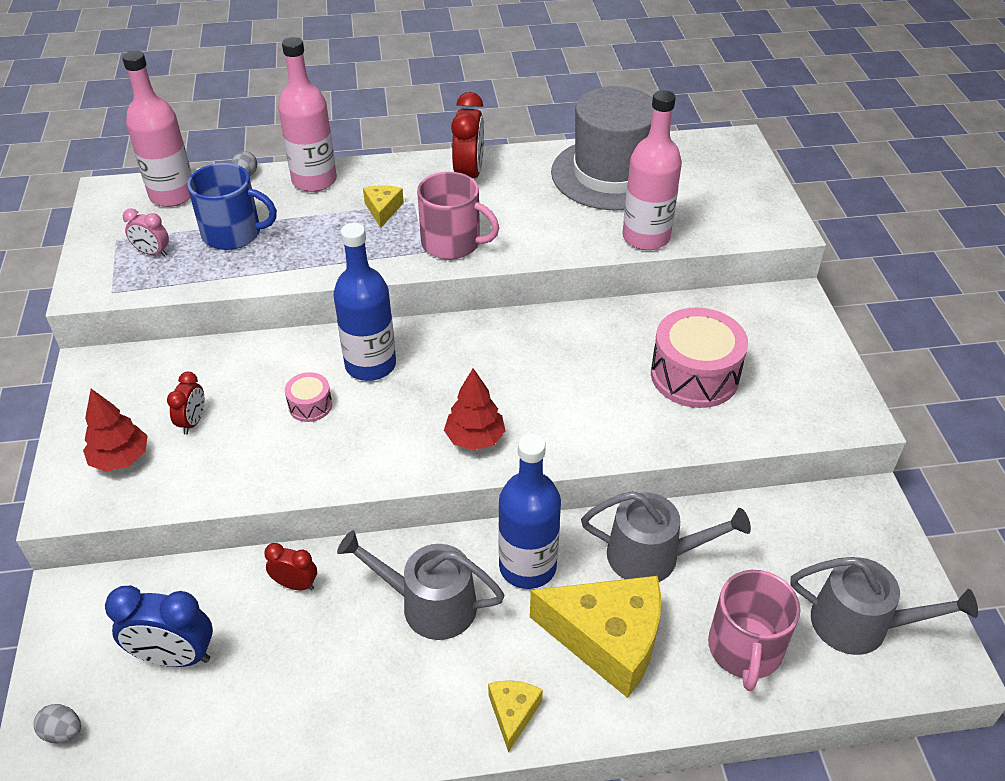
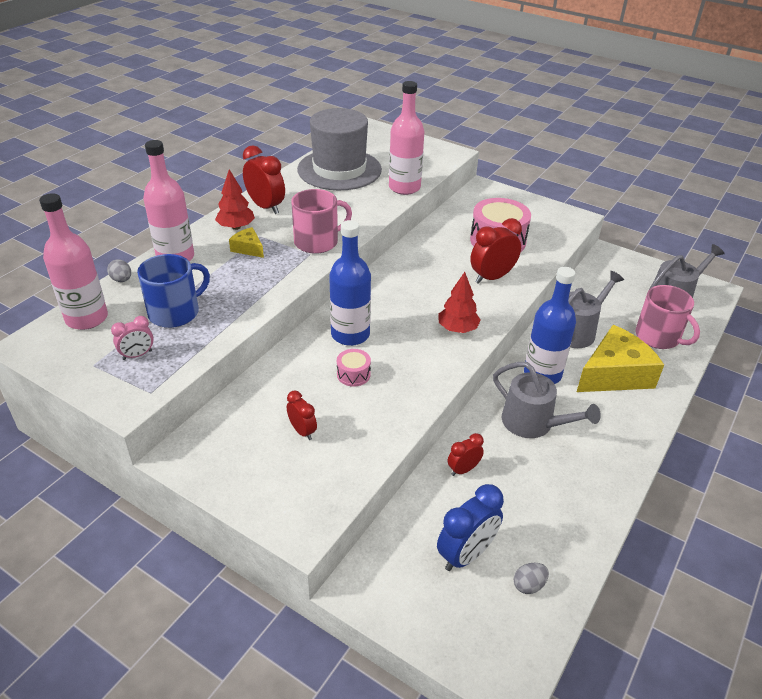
camera: 50 degrees left, 5 degrees down
grey egg [34,704,81,743] -> grey egg moved to [514,563,549,594]
red tree [83,389,148,472] -> red tree moved to [215,169,255,230]
grey watering can [337,530,505,640] -> grey watering can turned 105 degrees counterclockwise [493,362,601,438]
yellow cheese [488,680,543,752] -> none
none -> red clock [470,218,522,284]

